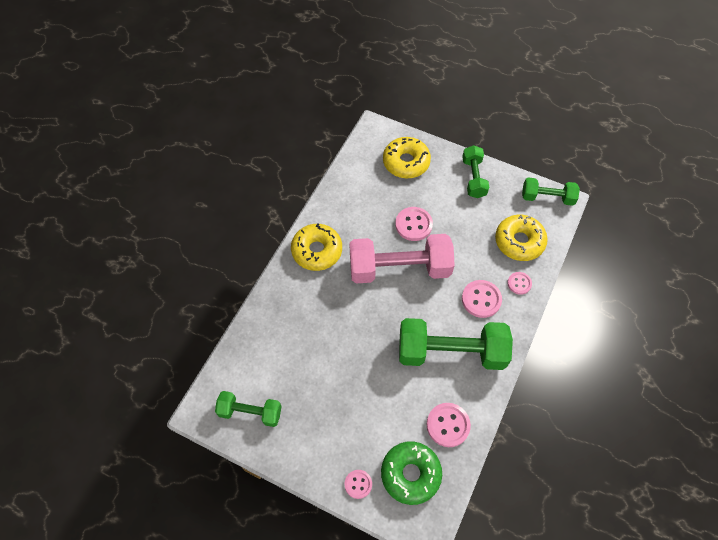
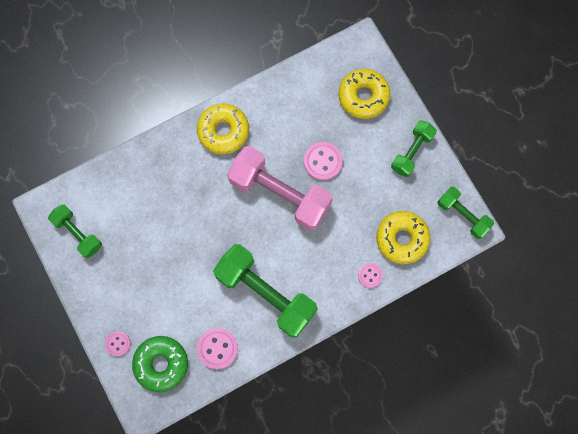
camera: 35 degrees right, 15 degrees up
pink button [462,280,502,318] -> none

